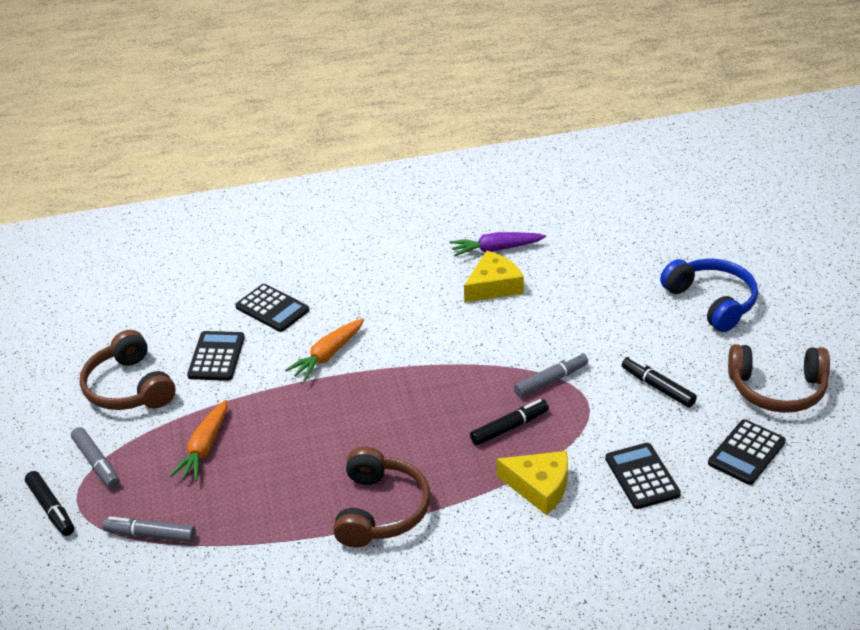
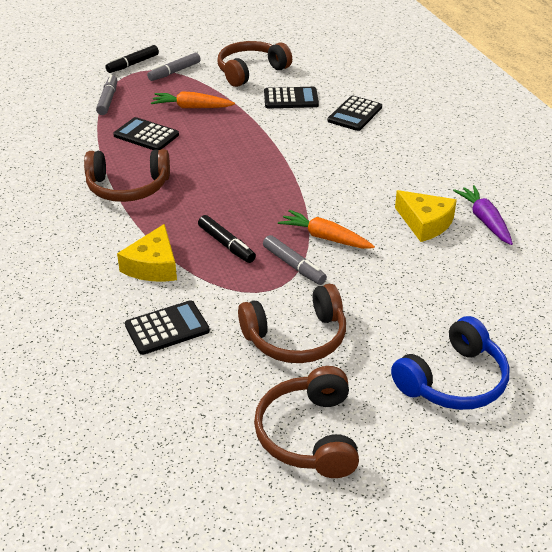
camera: 80 degrees right, 0 degrees up
orange carrot [285,318,364,381] -> orange carrot moved to [278,210,375,249]
black marker [622,357,697,407] -> brown headphones [238,284,346,363]
black calculator [708,419,786,485] -> black calculator moved to [113,117,179,150]

